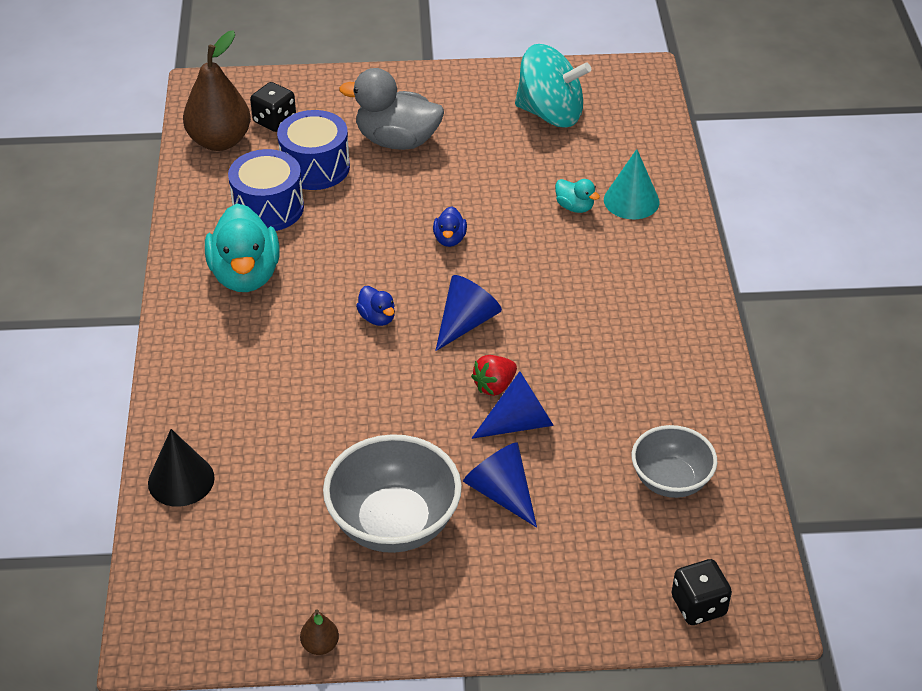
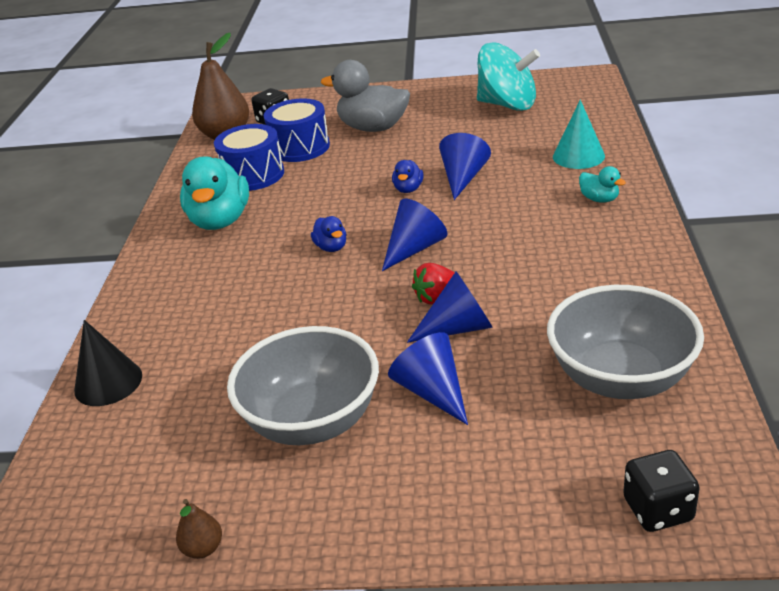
camera: 10 degrees right, 10 degrees down
turquoise duck [555,179,600,213] -> turquoise duck moved to [579,166,626,203]
grey bowl [632,425,717,498] -> grey bowl [547,285,704,399], size x1.56
none -> blue cone [439,133,491,200]

